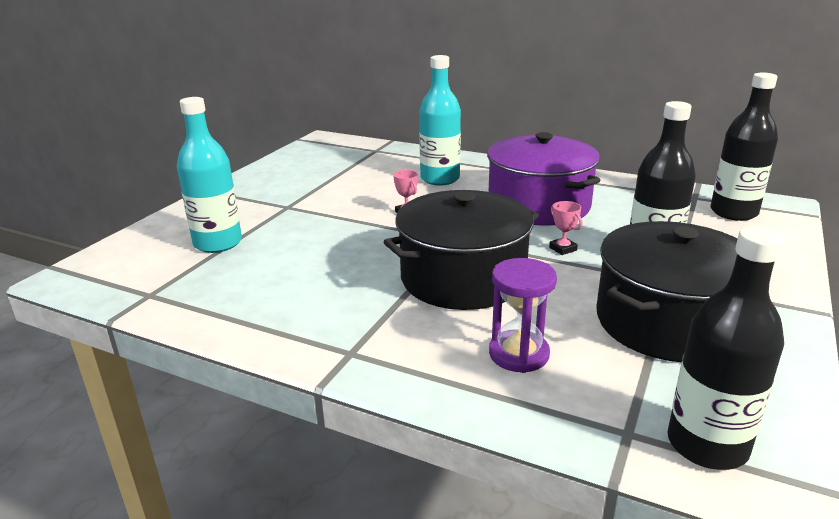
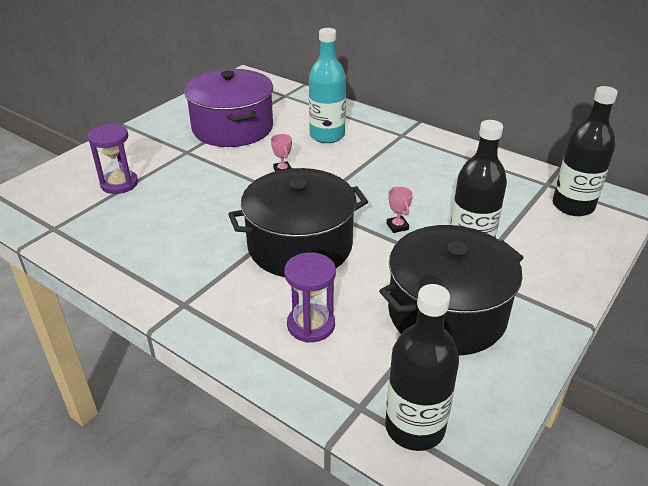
camera: 10 degrees right, 10 degrees up
turquoise bottle [177,97,242,253] -> purple hourglass [88,124,138,194]
purple pot [487,132,601,226] -> purple pot moved to [184,69,273,147]

